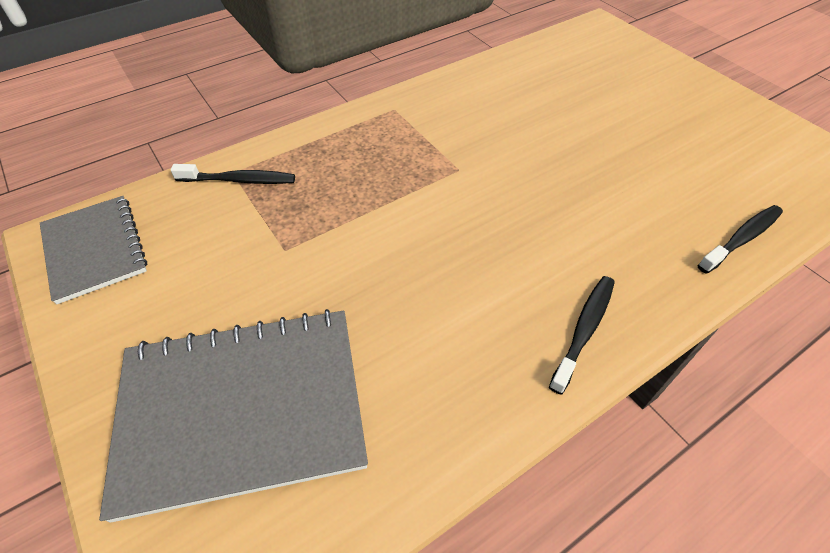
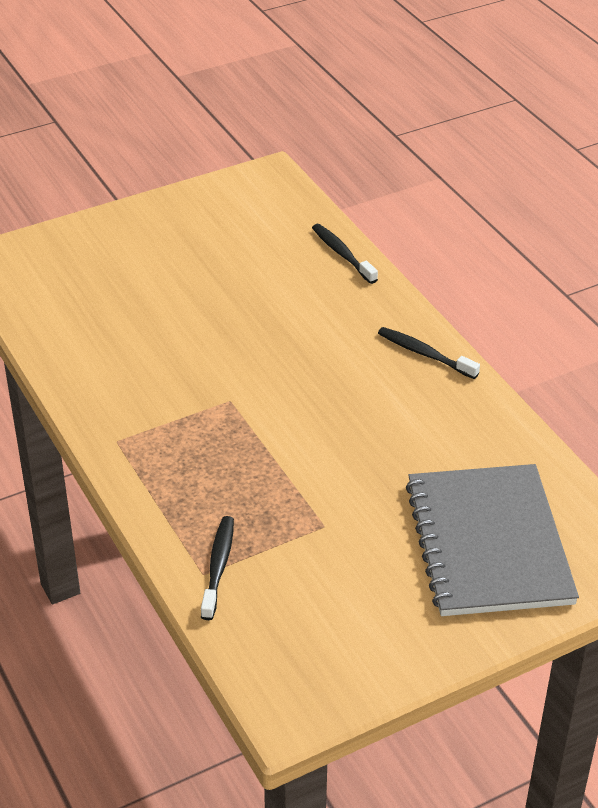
camera: 85 degrees left, 10 degrees down
grey notebook [40,196,147,304] -> none

